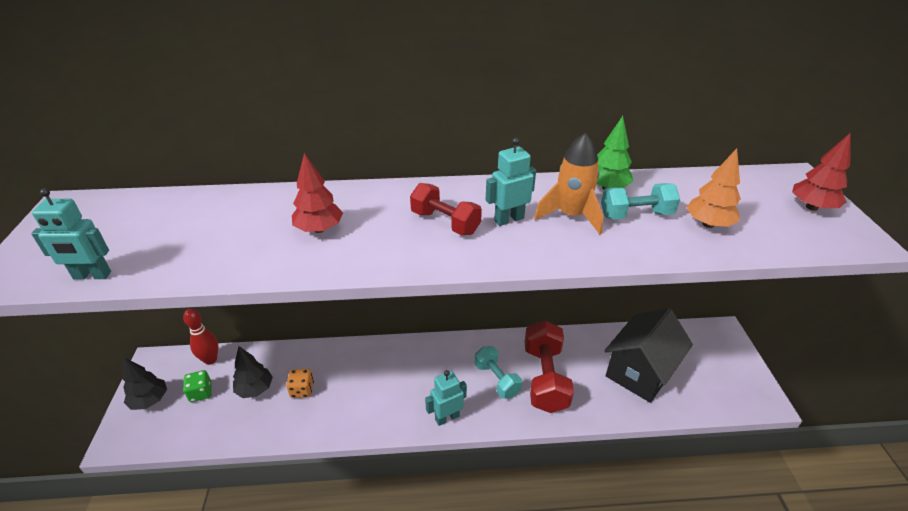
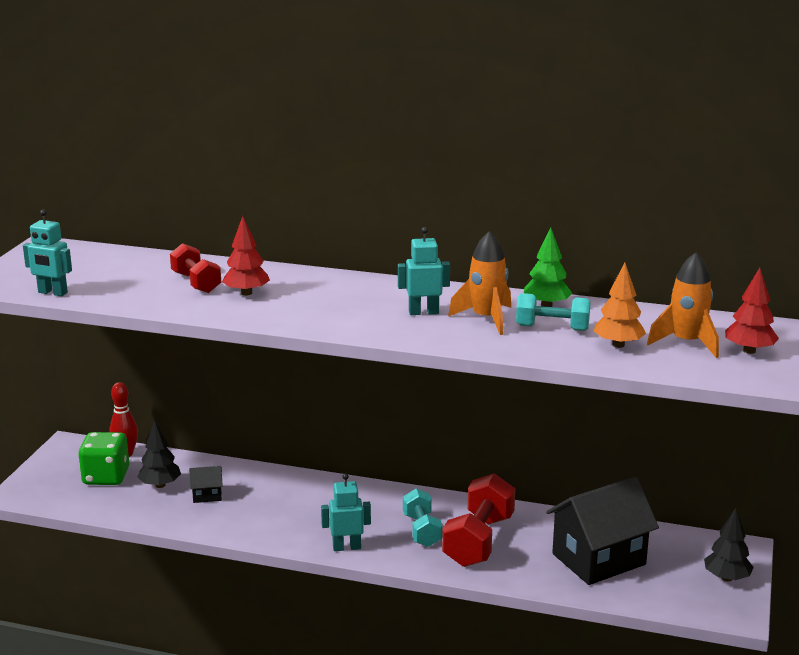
camera: 20 degrees right, 15 degrees down
black tree [123,357,167,410] -> black tree moved to [704,508,754,582]
green dice [183,370,212,402] -> green dice [78,432,129,485], size x1.73
orange dice [286,369,314,398] -> black house [189,466,223,503]
red dumbbell [410,183,482,235] -> red dumbbell moved to [170,243,221,293]
none -> orange rocket [647,252,719,358]

